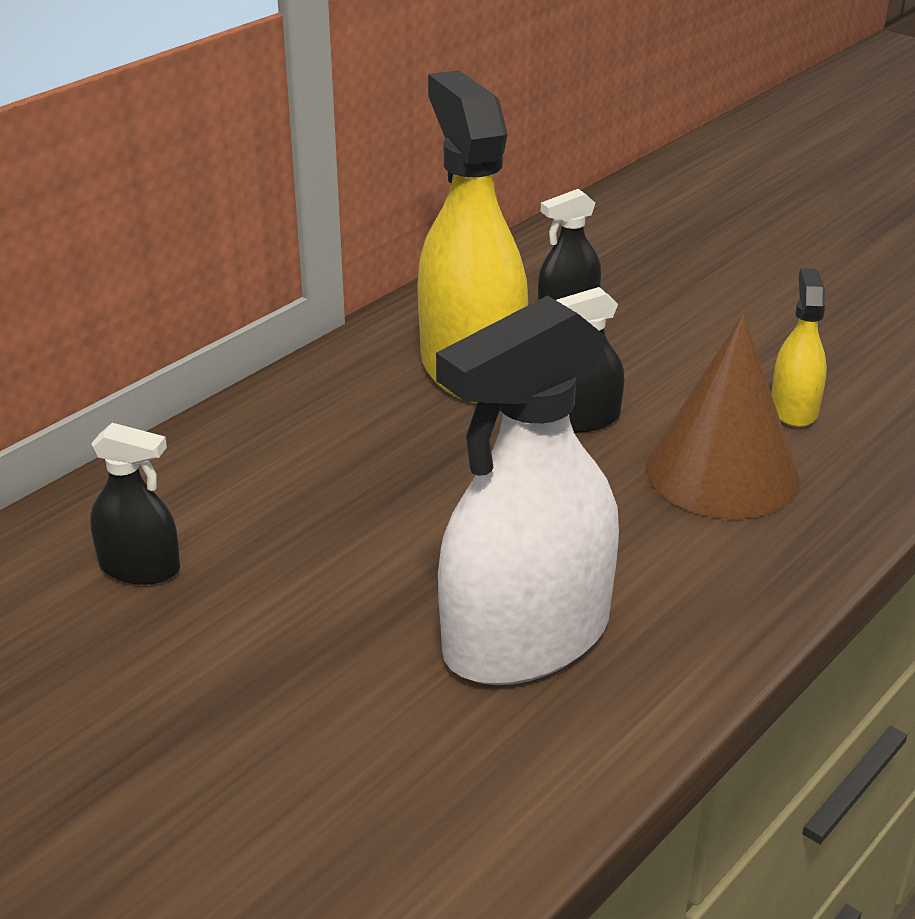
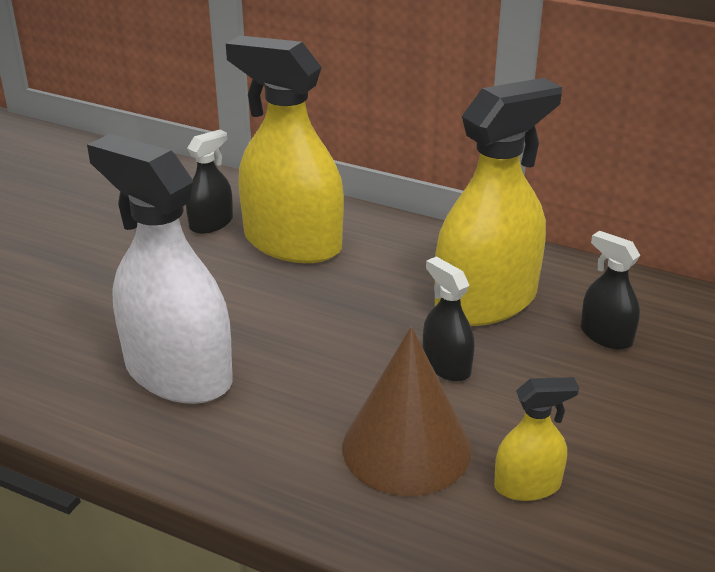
camera: 75 degrees right, 0 degrees up
black spray bottle [90,423,180,585] -> black spray bottle turned 135 degrees counterclockwise [186,129,233,234]
none -> yellow spray bottle [226,36,344,263]

